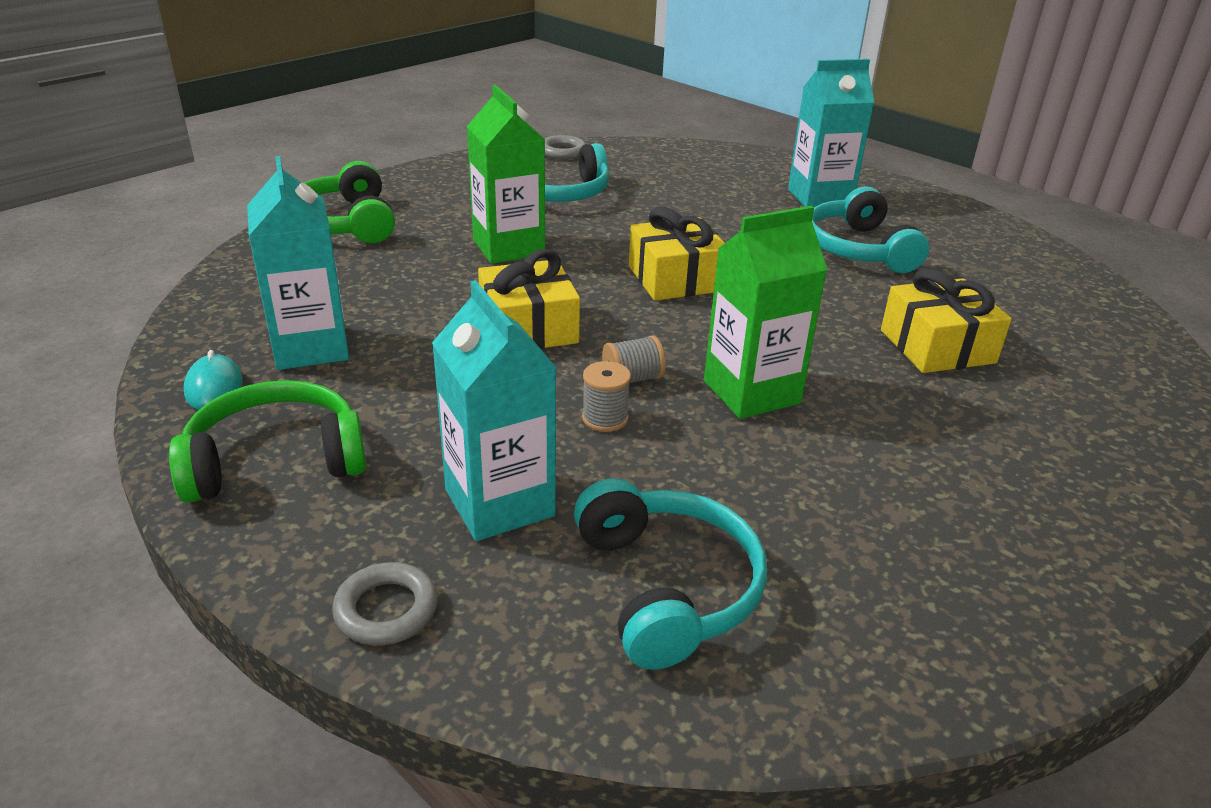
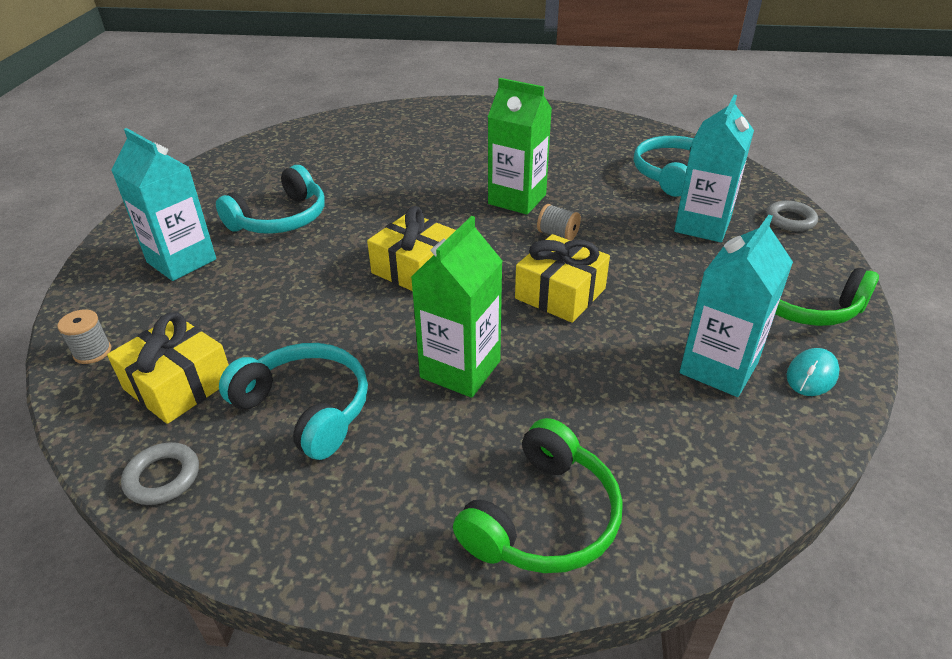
camera: 125 degrees left, 5 degrees up
grey spool [582,361,631,432] -> grey spool moved to [57,309,111,364]
yellow gift [881,268,1012,373] -> yellow gift moved to [107,312,229,424]

